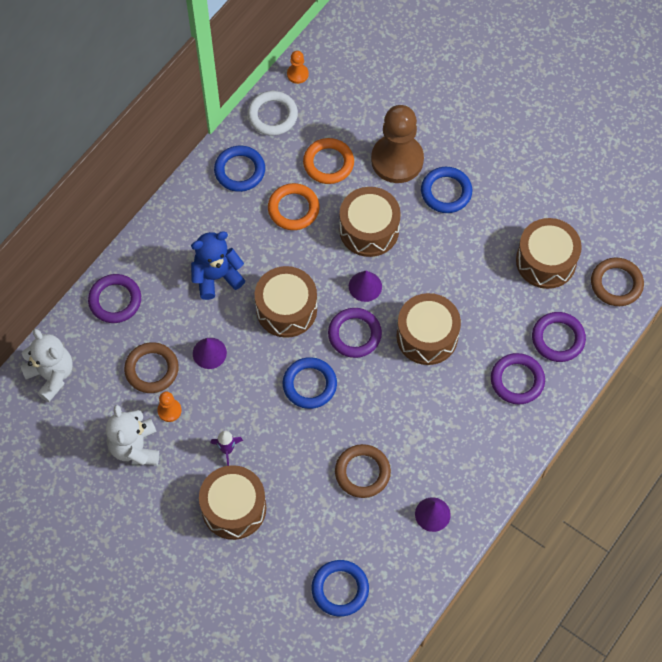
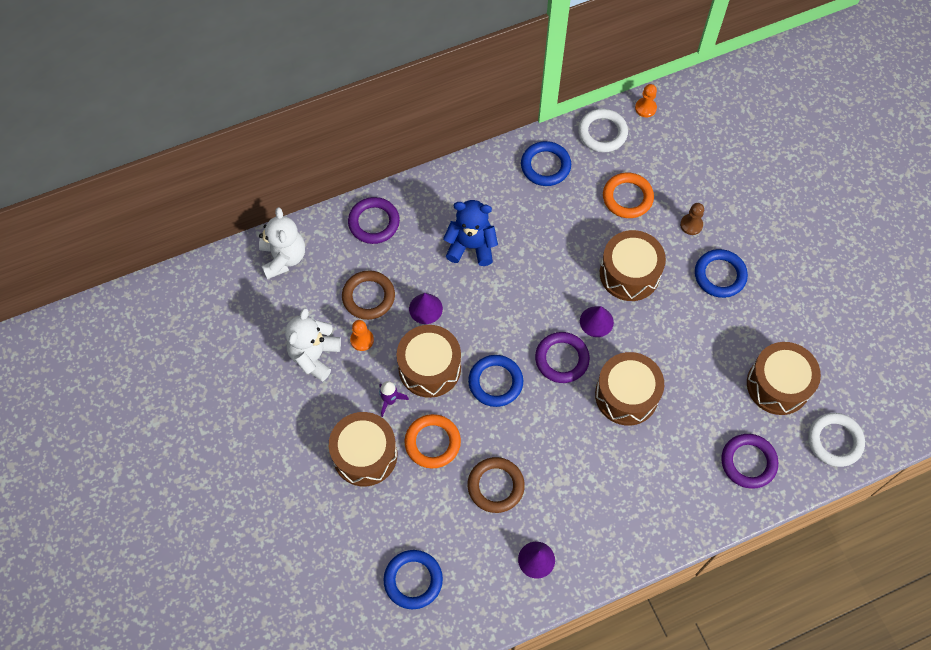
camera: 30 degrees right, 0 degrees up
brown drum [255,266,317,338] -> brown drum moved to [396,325,461,398]
orange ring [268,183,320,230] -> orange ring moved to [404,414,461,468]
brown pawn [371,105,424,183] -> brown pawn [680,203,704,235], size x0.42
purple ring [491,353,545,404] -> none
brown ring [591,258,644,306] -> white ring [808,413,865,467]

